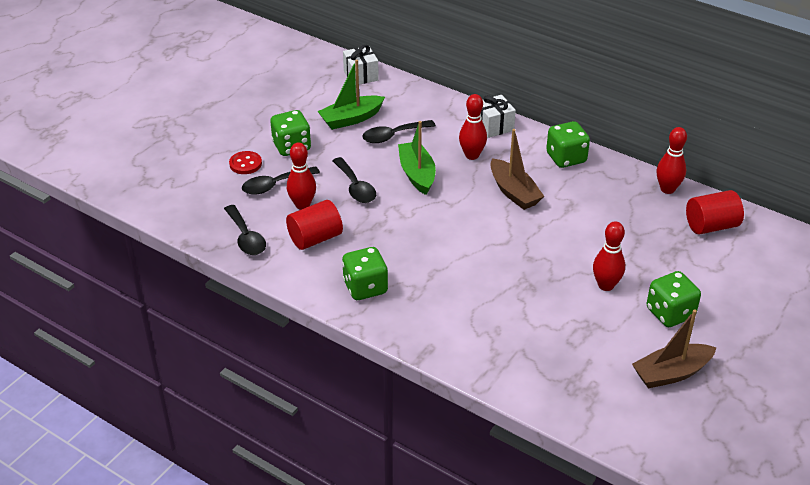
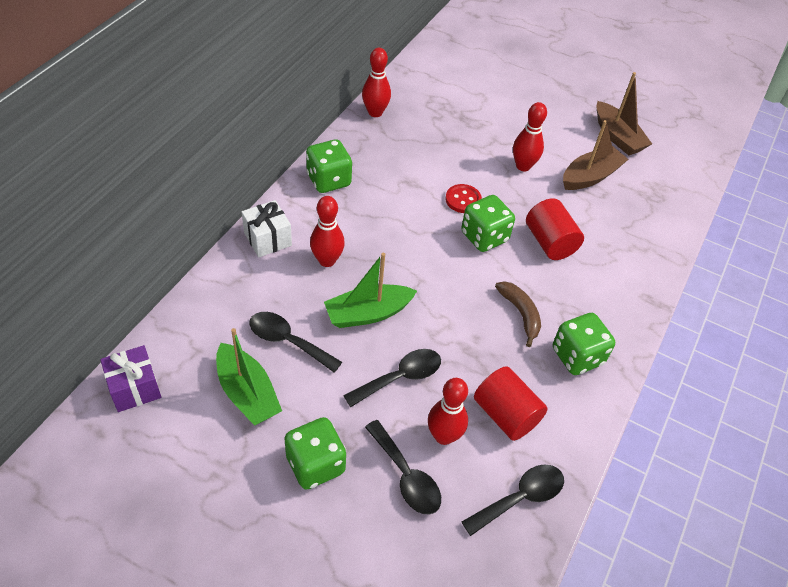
camera: 100 degrees left, 10 degrees up
red button [229,151,262,174] -> red button moved to [445,184,482,213]
white gift [343,45,379,85] -> purple gift [100,345,161,412]
black spoon [362,120,436,143] -> black spoon turned 150 degrees clockwise [250,312,342,373]
brown boat [490,129,544,210] -> brown boat moved to [563,120,629,190]
green dice [647,271,701,327] -> green dice moved to [461,195,515,252]
red cylinder [686,190,744,234] -> red cylinder moved to [526,198,584,260]
none -> brown banana [495,281,541,347]

